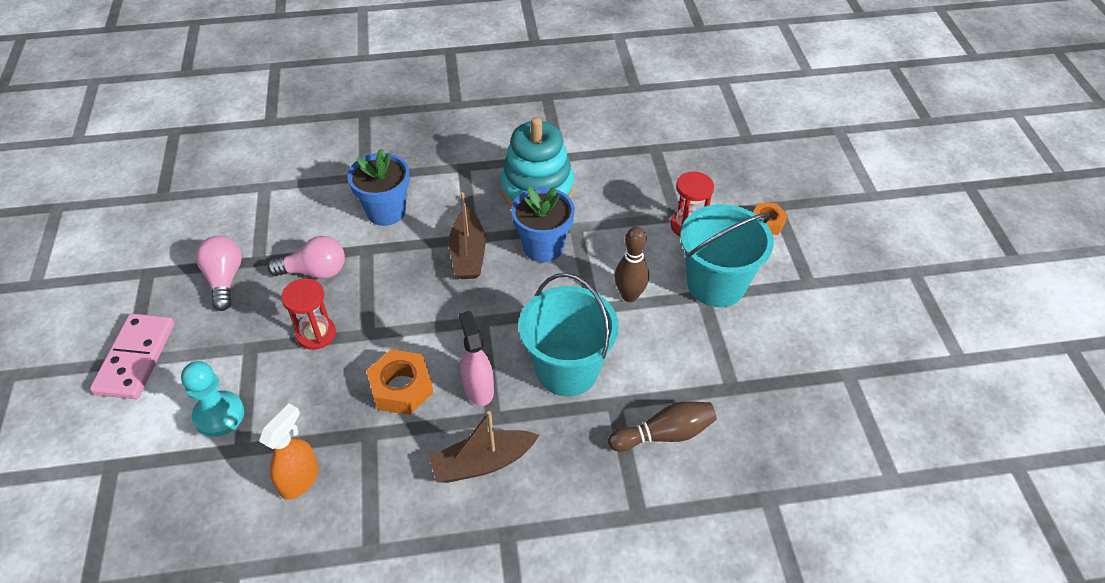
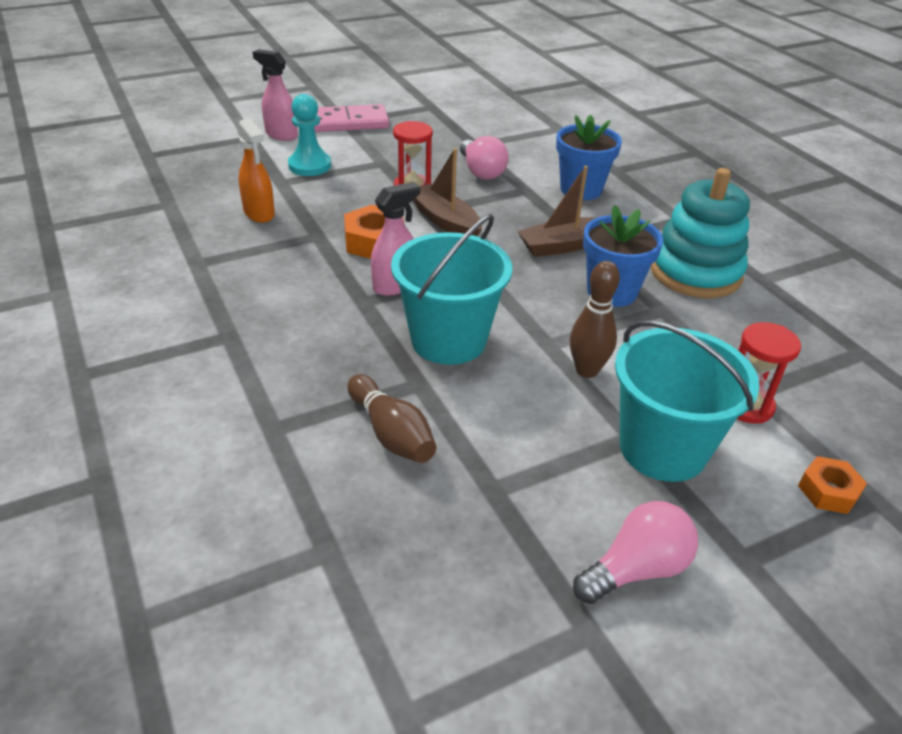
camera: 70 degrees right, 10 degrees down
pink light bulb [196,236,242,311] -> pink light bulb moved to [573,501,698,604]
orange spray bottle [259,403,319,500] -> orange spray bottle turned 45 degrees clockwise [237,118,275,223]
brown boat [429,411,539,483] -> brown boat moved to [413,148,482,236]
none -> pink spray bottle [253,49,298,141]

